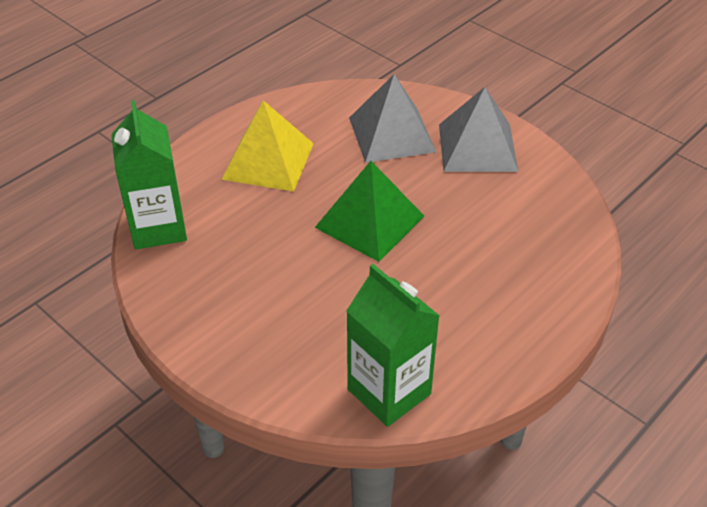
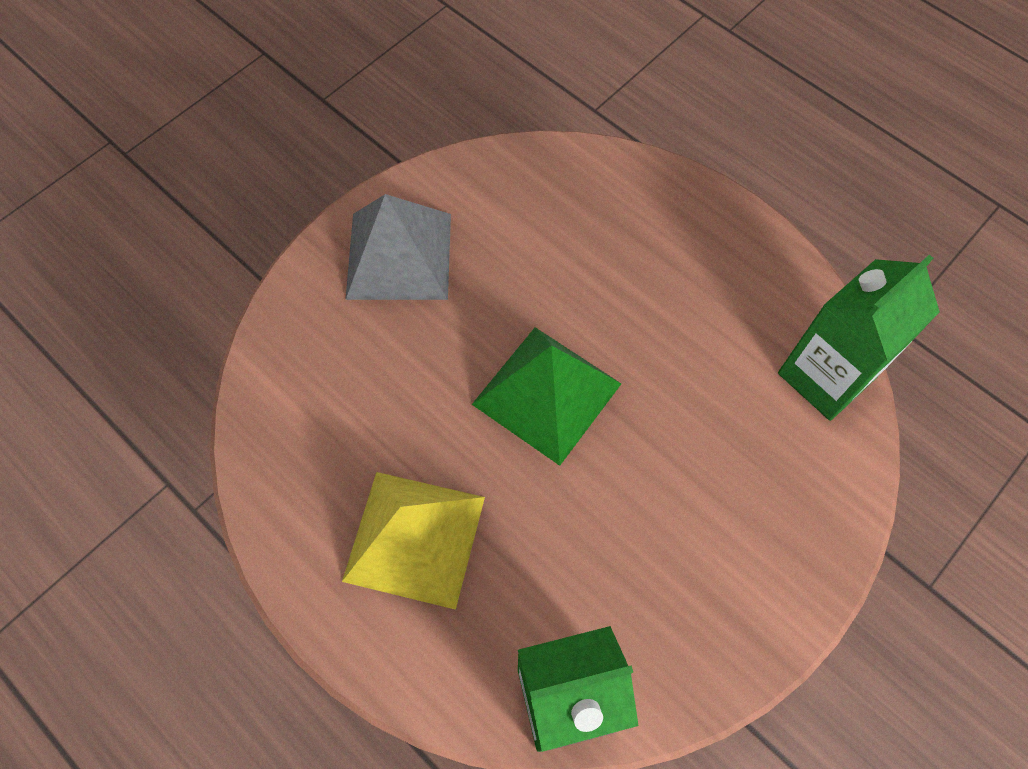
camera: 90 degrees left, 20 degrees up
grey pyramid [349,74,436,163] -> none

